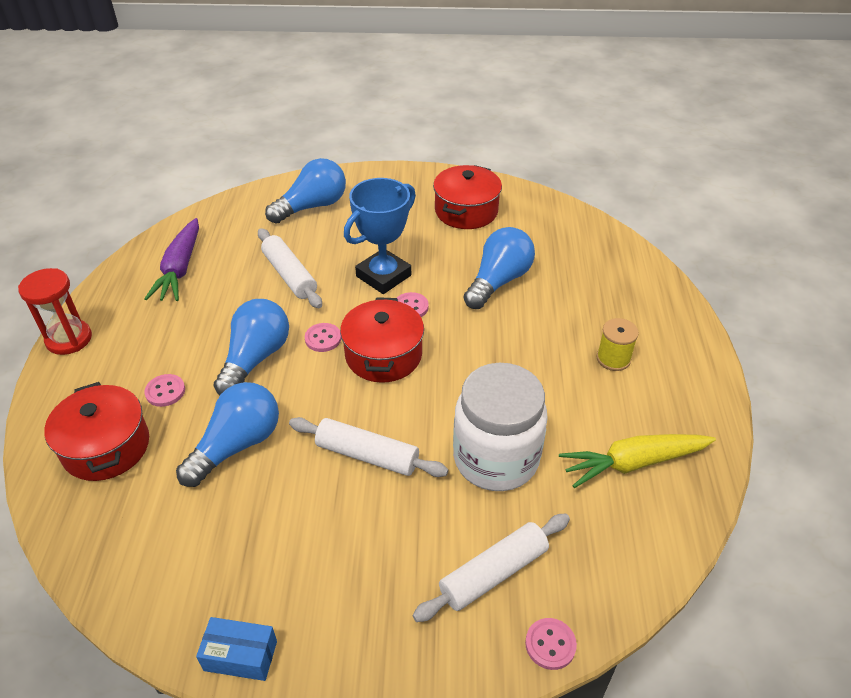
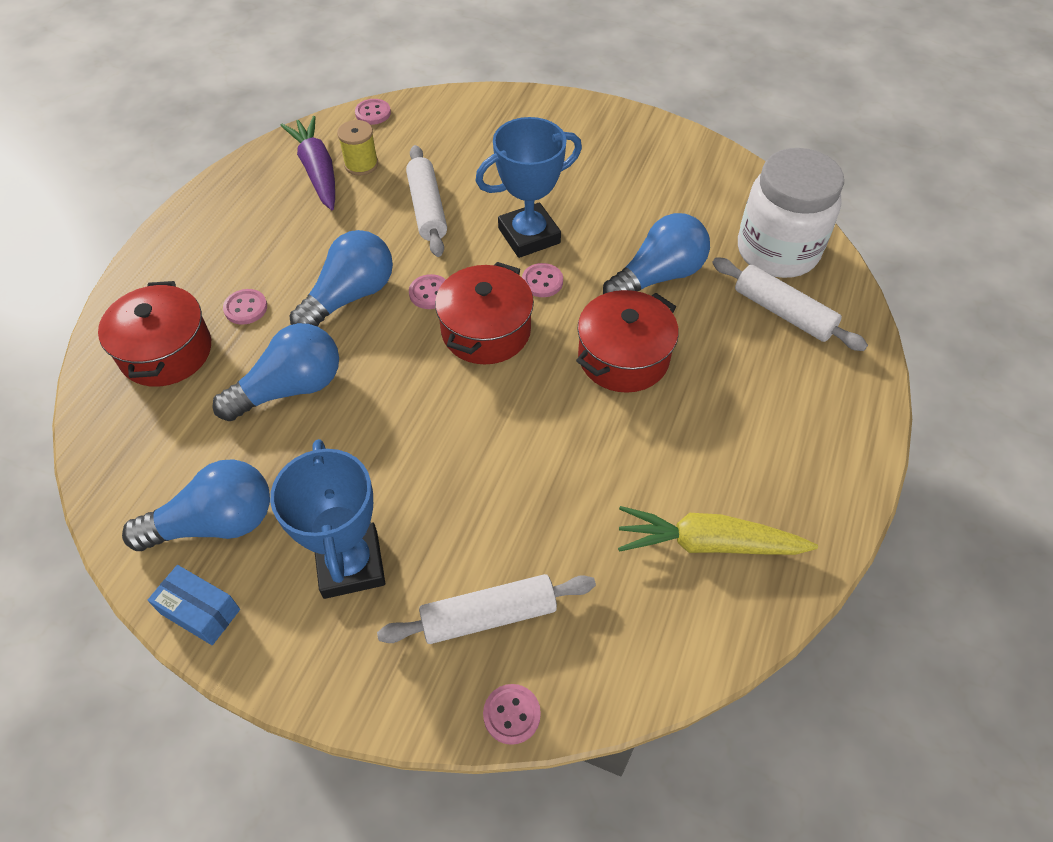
camera: 20 degrees right, 10 degrees up
red hourglass [18,268,92,355] -> none
purple carrot [144,218,199,301] -> purple carrot turned 135 degrees clockwise [280,116,335,210]
blue light bulb [265,158,346,224] -> blue light bulb moved to [122,459,270,551]
white rolling pin [289,417,448,477] -> white rolling pin moved to [712,257,868,351]
red pot [433,165,502,229] -> red pot moved to [576,290,679,393]
white jar [453,363,548,491] -> white jar moved to [738,148,844,278]
yellow spool [597,318,639,371] -> yellow spool moved to [337,120,378,176]
none -> blue trophy [270,439,385,599]
none -> pink button [355,99,391,125]

